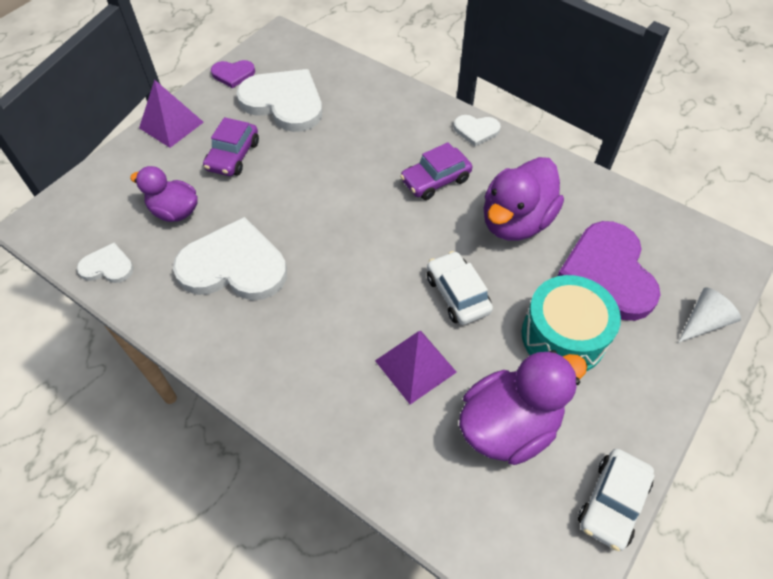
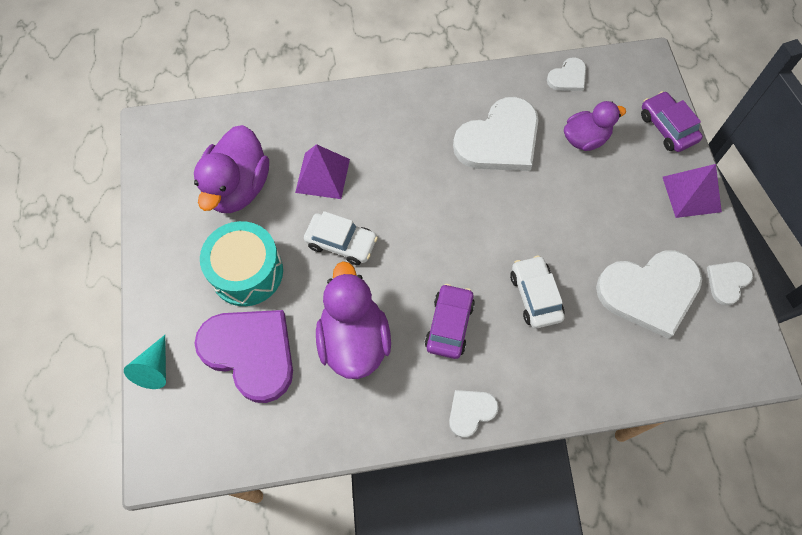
camera: 135 degrees right, 10 degrees up
purple car [203,117,259,176] -> purple car moved to [641,91,703,152]
purple heart [211,60,255,88] -> white heart [707,262,753,306]
white car [578,449,655,551] -> white car moved to [510,255,565,328]
white cone [678,288,741,343] -> turquoise cone [124,335,166,389]

